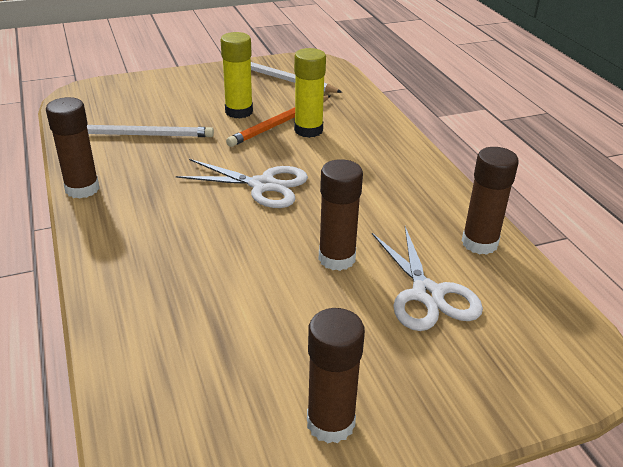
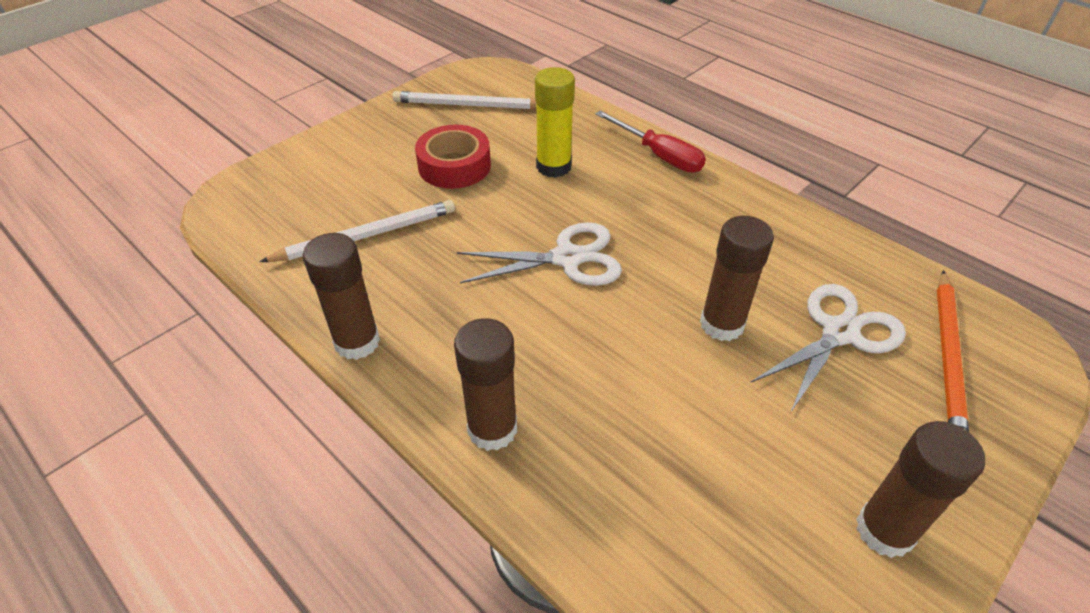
camera: 25 degrees left, 10 degrees up
yellow glue stick [221,32,253,119] -> red tape [415,125,491,189]
orange pencil [226,95,330,147] -> orange pencil moved to [937,270,969,432]
white scissors [372,227,483,331] -> white scissors turned 90 degrees counterclockwise [750,284,906,412]
brown glue stick [462,147,519,255] -> brown glue stick moved to [454,318,517,451]
none -> red screwdriver [596,110,706,173]

